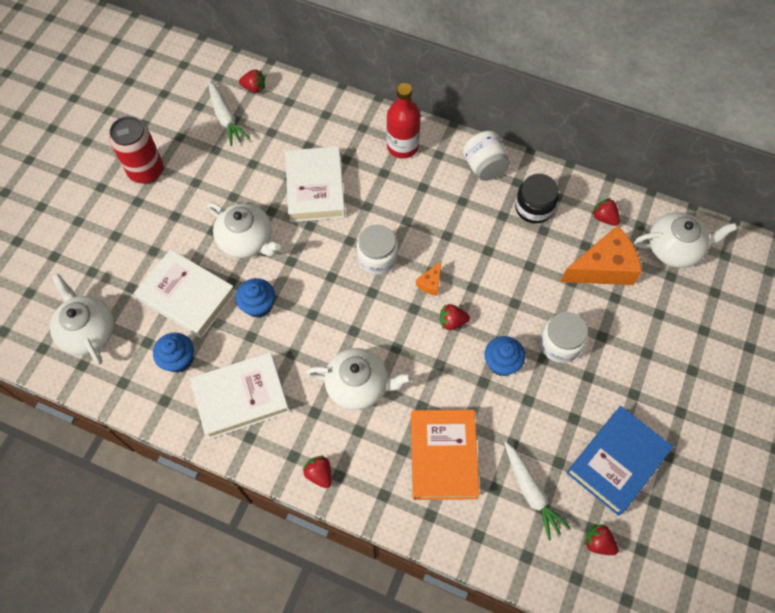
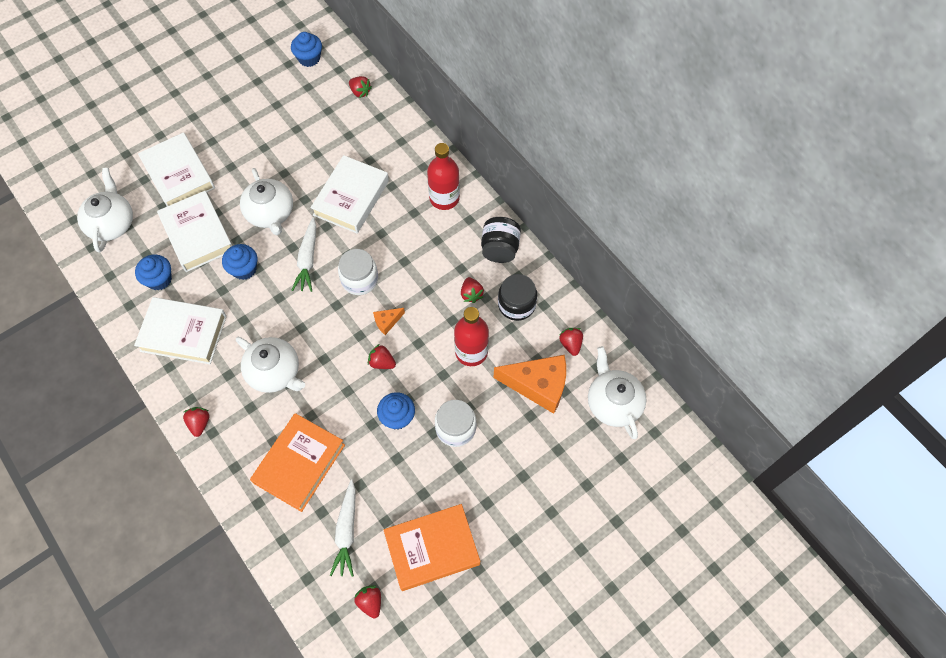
camera: 30 degrees right, 0 degrees up
red can [109,116,163,184] -> none
white carrot [208,81,250,146] -> white carrot moved to [292,217,316,292]
white jar [463,131,510,181] -> black jar [481,217,521,263]
blue book [566,406,673,516] -> orange book [384,504,480,591]
white teapot [634,212,737,268] -> white teapot turned 135 degrees counterclockwise [588,346,646,439]
none -> white book [138,132,215,206]
none -> blue cupcake [291,32,322,67]
none -> red bottle [454,307,489,366]
none -> red strawberry [461,277,484,303]

